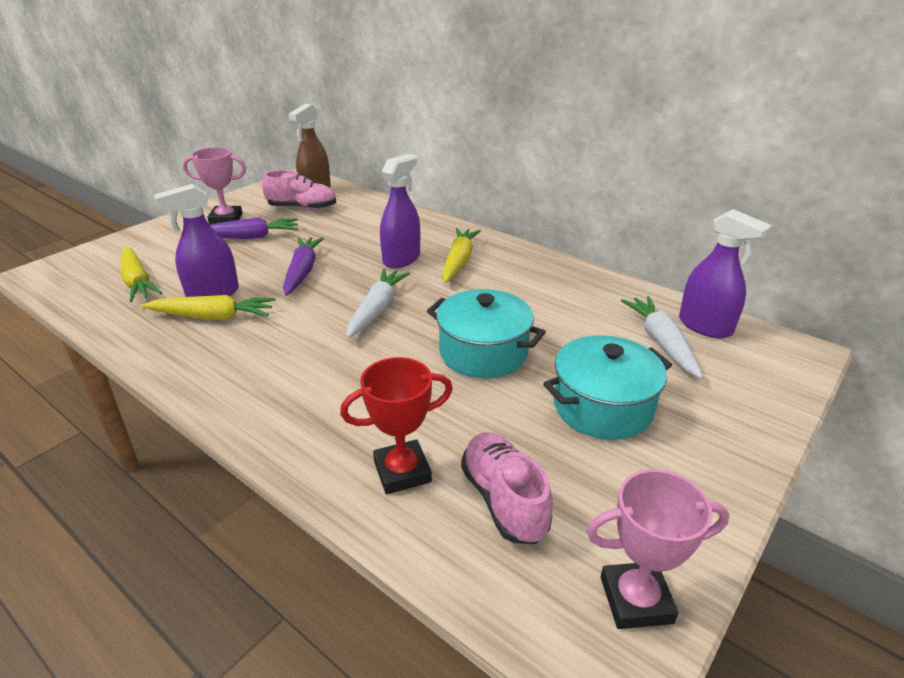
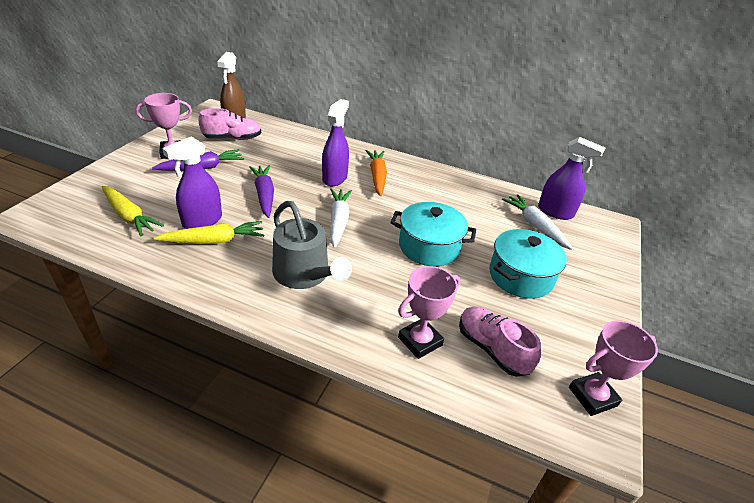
camera: 20 degrees left, 5 degrees up
red trophy [340,357,453,494] -> pink trophy [398,266,460,359]
yellow carrot [442,228,481,283] -> orange carrot [366,150,387,196]
none -> grey watering can [272,201,352,289]

